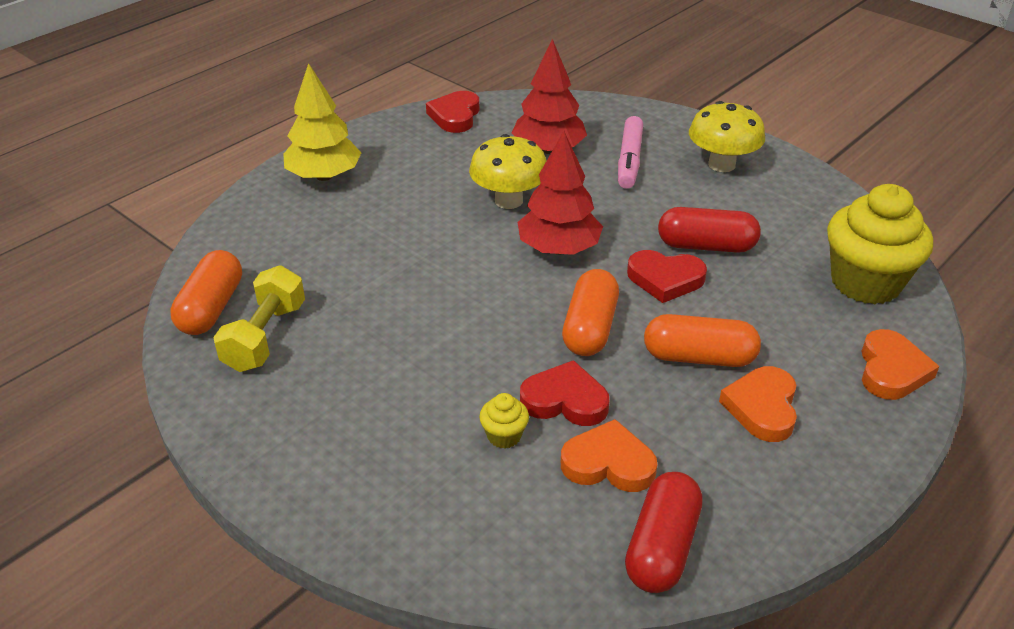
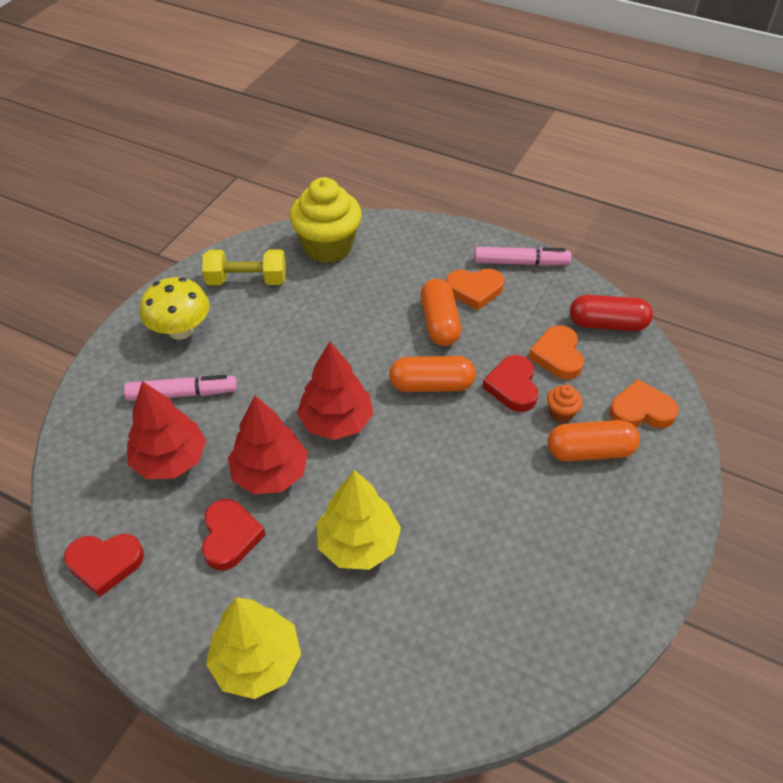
camera: 105 degrees left, 10 degrees up
orange capsule [170,250,242,335] -> orange capsule moved to [547,420,640,462]
yellow dumbbell [213,266,305,372] -> yellow dumbbell moved to [202,249,286,285]
yellow mushroom [469,134,547,209] -> red tree [228,396,308,494]
yellow cupcake [479,393,529,449] -> orange cupcake [547,385,583,422]
red heart [627,250,707,303] -> red heart moved to [202,499,266,571]
red capsule [658,207,761,253] -> none
orange heart [861,329,940,400] -> orange heart moved to [609,379,679,428]
none -> yellow tree [317,470,401,570]
none -> pink marker [474,247,571,266]

